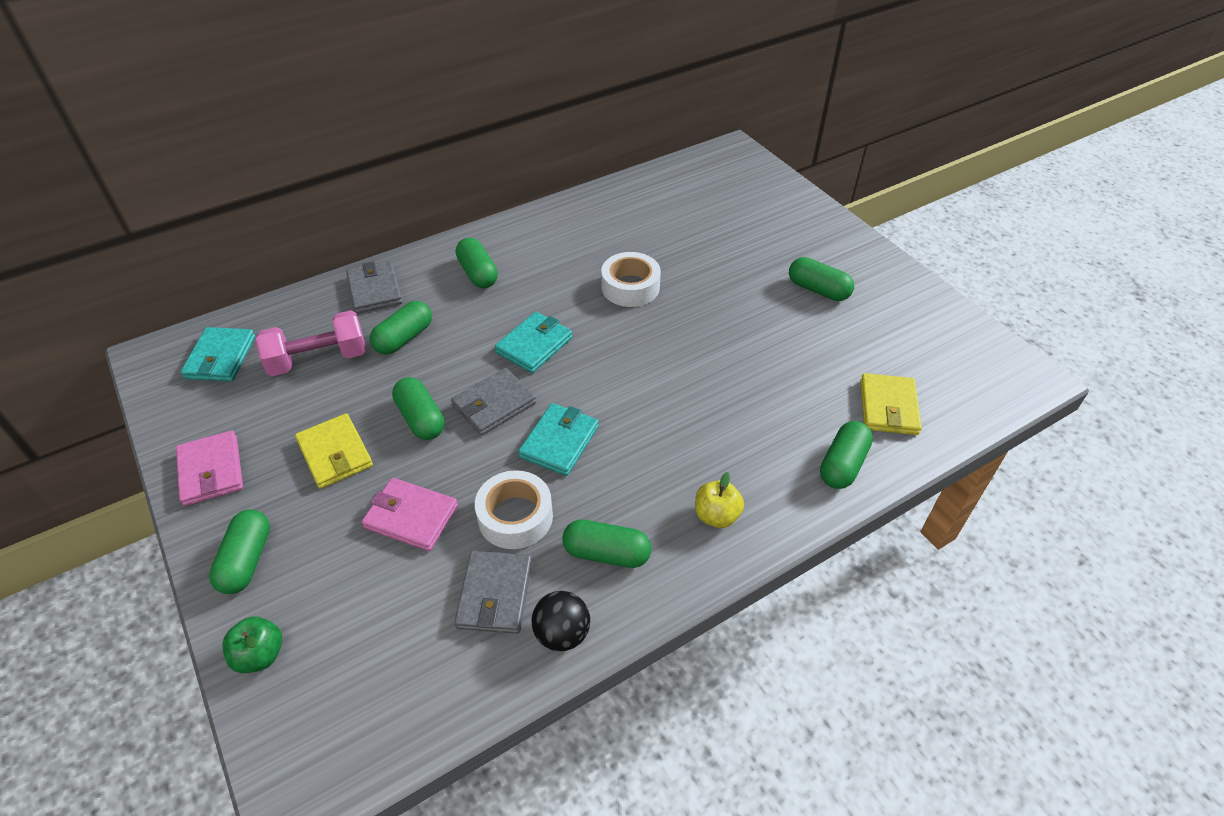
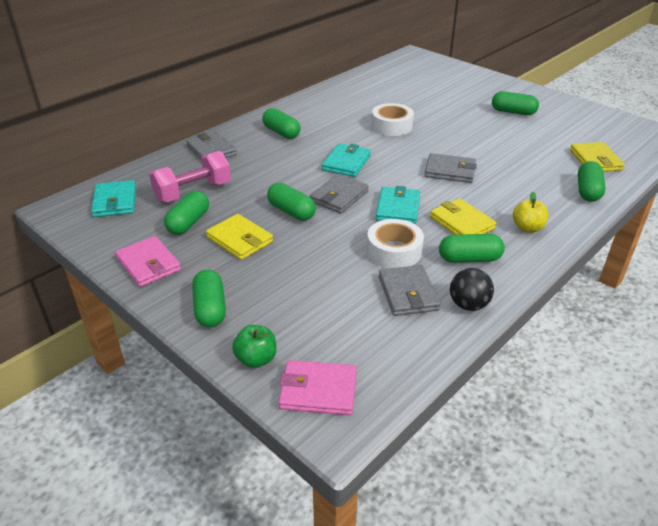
camera: 15 degrees left, 10 degrees down
pink wallet [362,478,458,551] -> pink wallet moved to [279,360,357,415]
green capsule [370,301,432,355] -> green capsule moved to [164,191,209,235]
none -> grey wallet [425,153,477,183]
none -> yellow wallet [430,198,496,235]

